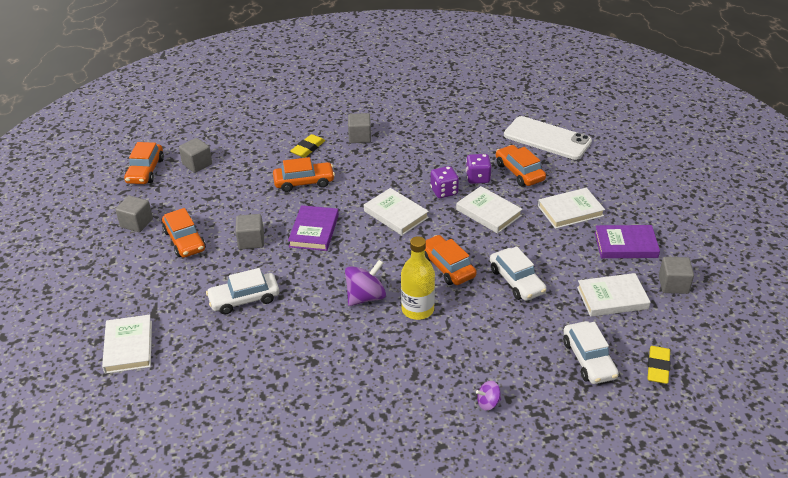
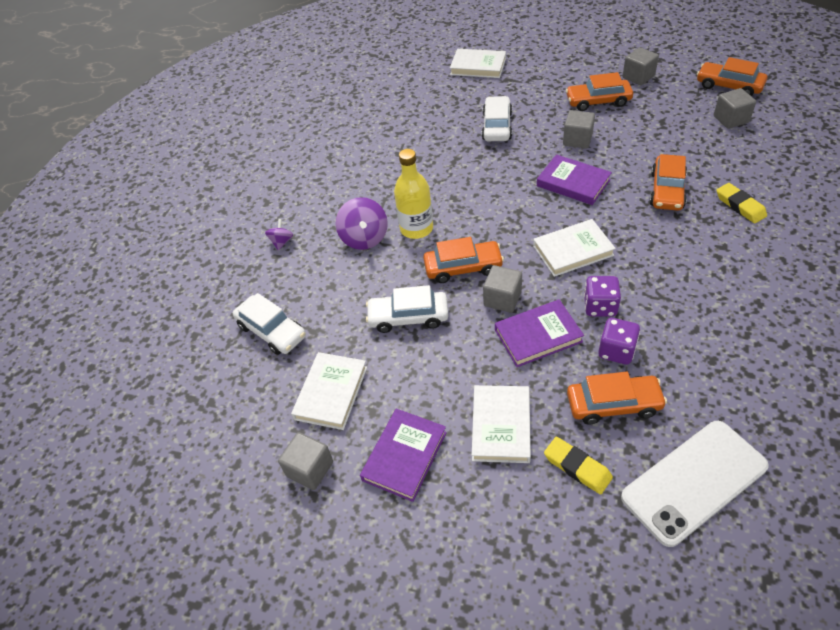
camera: 120 degrees right, 10 degrees up
purple spinning top [345,260,386,306] -> purple spinning top moved to [336,197,388,250]
grey cube [348,113,371,143] -> grey cube moved to [483,265,522,313]
white book [456,186,523,234] -> purple book [495,299,584,367]
white car [563,321,619,384] -> white car turned 150 degrees counterclockwise [233,293,306,355]
yellow eraser [647,346,670,384] -> yellow eraser moved to [544,437,613,494]

